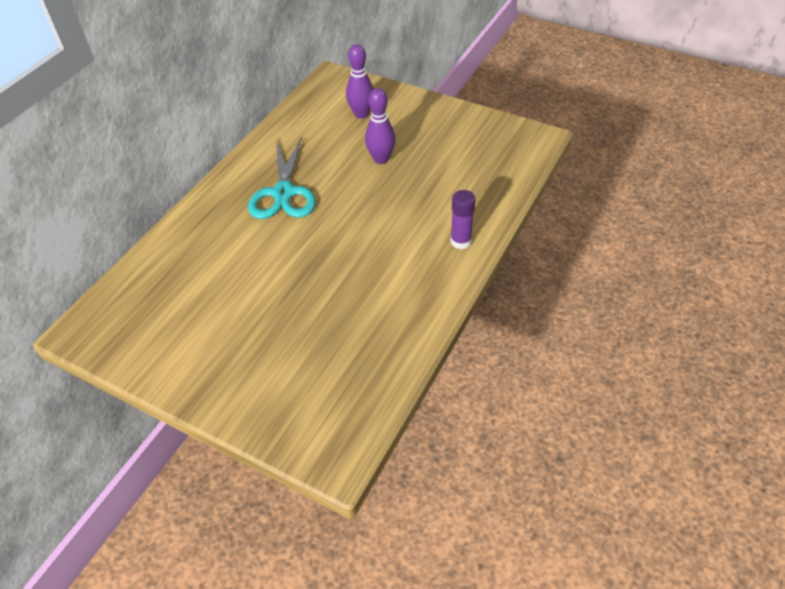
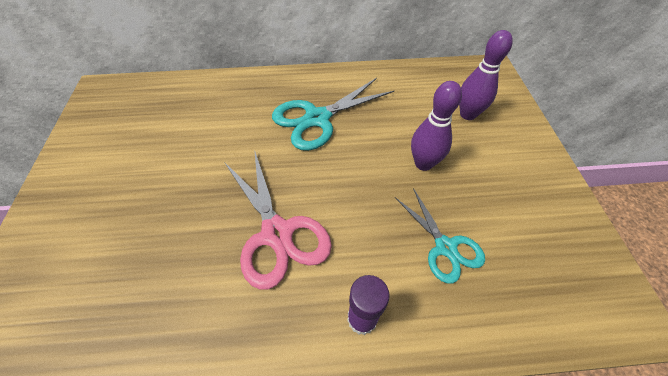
camera: 55 degrees right, 5 degrees up
none -> pink scissors [224,150,332,290]
none -> turquoise scissors [395,188,485,284]

